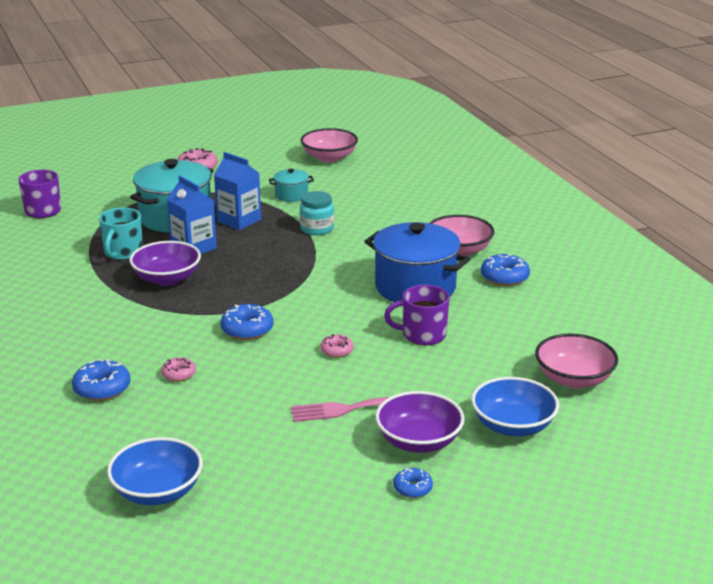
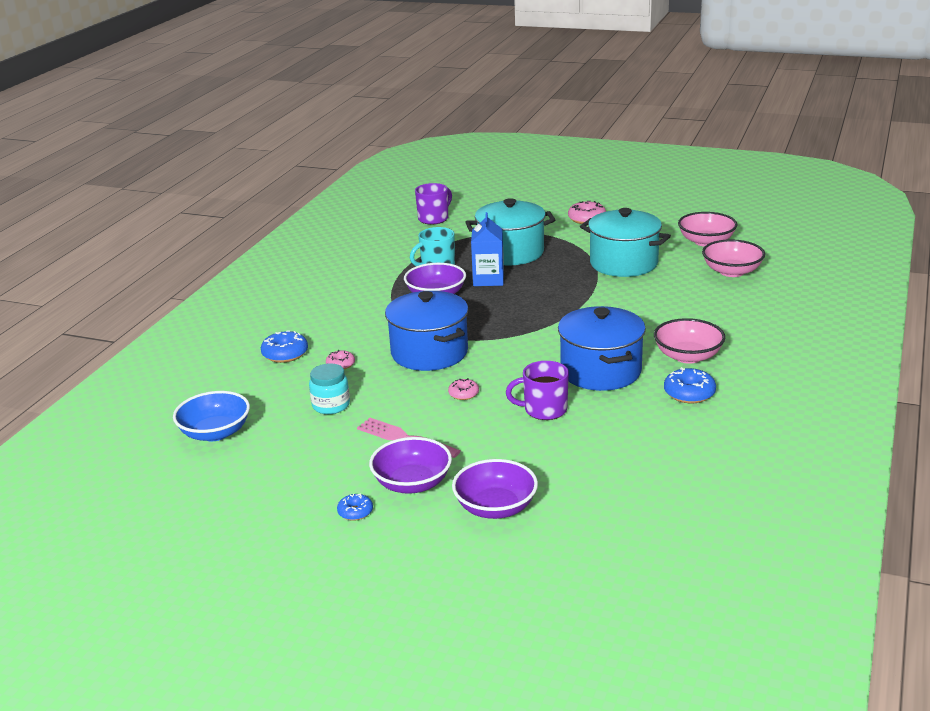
camera: 45 degrees right, 0 degrees up
blue carton [214,152,261,230] -> none
blue donut [220,304,273,340] -> blue pot [385,291,469,371]
turquoise pot [269,169,314,202] -> turquoise pot [580,208,671,277], size x2.09
turquoise jar [300,191,334,235] -> turquoise jar moved to [309,364,350,414]
purple mug [384,285,450,345] -> purple mug turned 45 degrees counterclockwise [506,361,569,420]
blue bowl [471,377,559,436] -> purple bowl [452,459,538,519]
pink bowl [535,334,618,388] -> pink bowl moved to [702,239,765,277]

